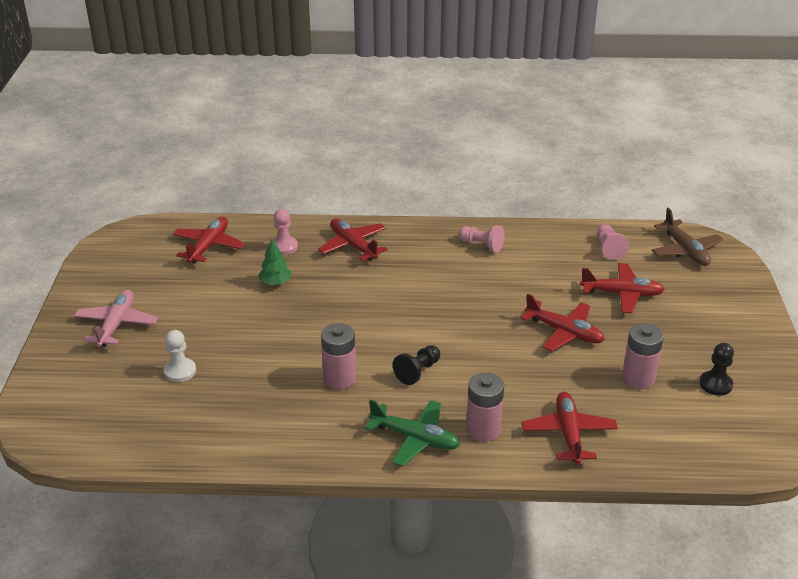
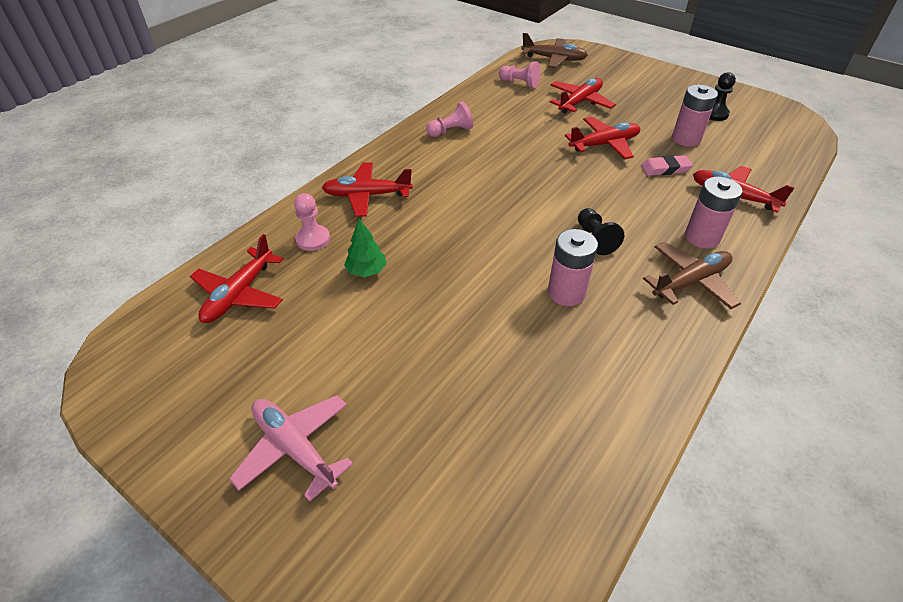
camera: 55 degrees left, 10 degrees up
white pawn [164,330,196,382] -> none
red plane [173,217,245,264] -> red plane turned 120 degrees counterclockwise [190,234,284,323]
green plane [365,399,460,466] -> brown plane [643,242,741,309]
none -> pink eraser [641,155,693,176]

